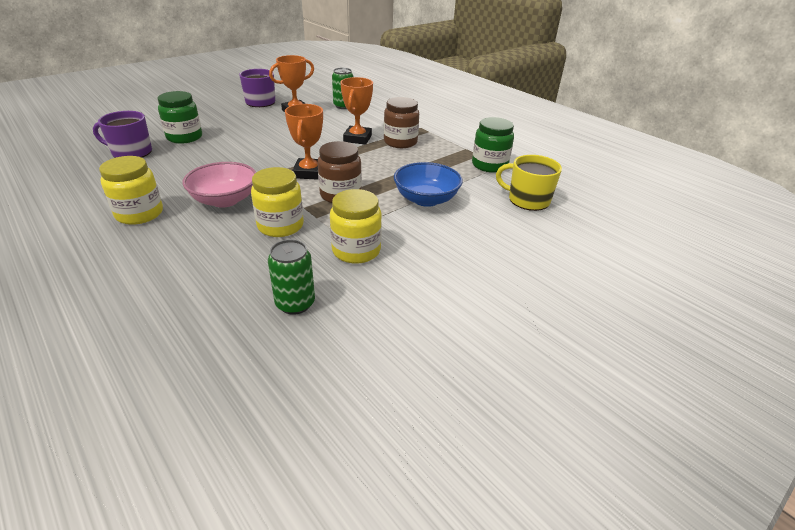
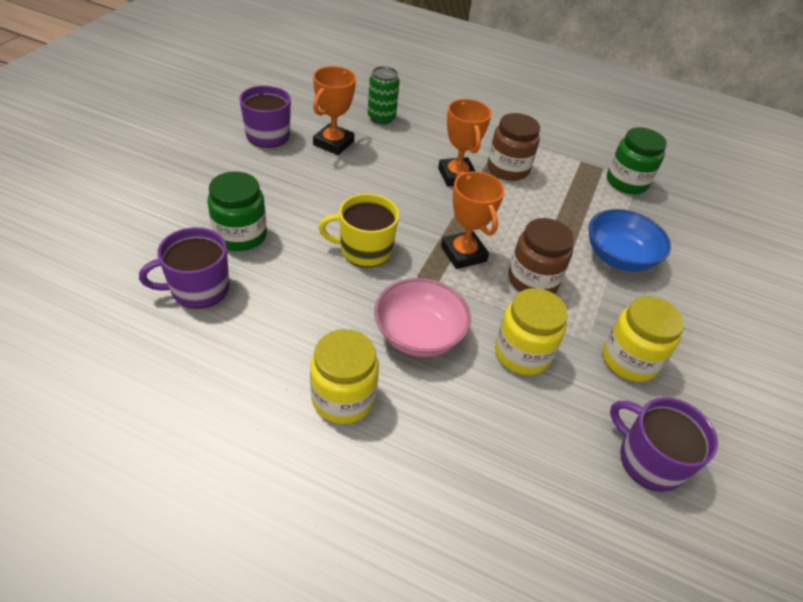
camera: 30 degrees left, 10 degrees up
green can [268,239,315,315] -> purple mug [610,397,718,492]
yellow mug [496,155,562,211] -> yellow mug moved to [319,193,399,267]

